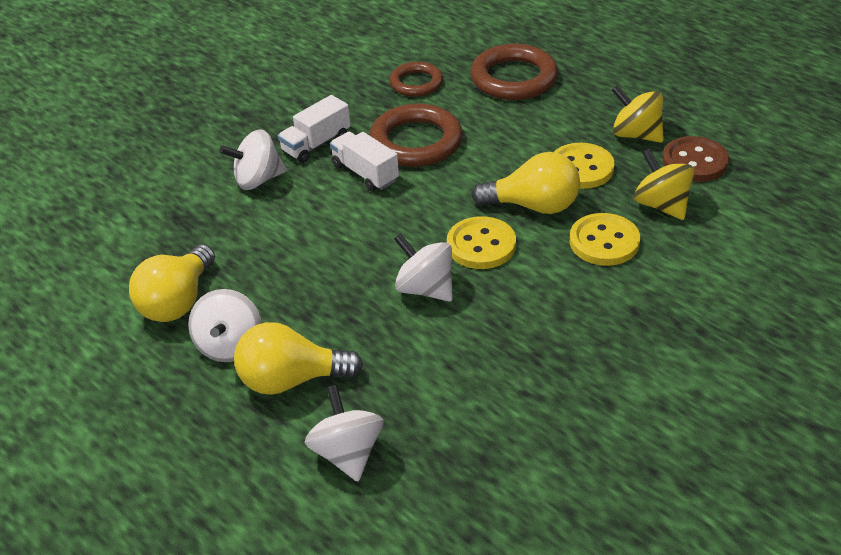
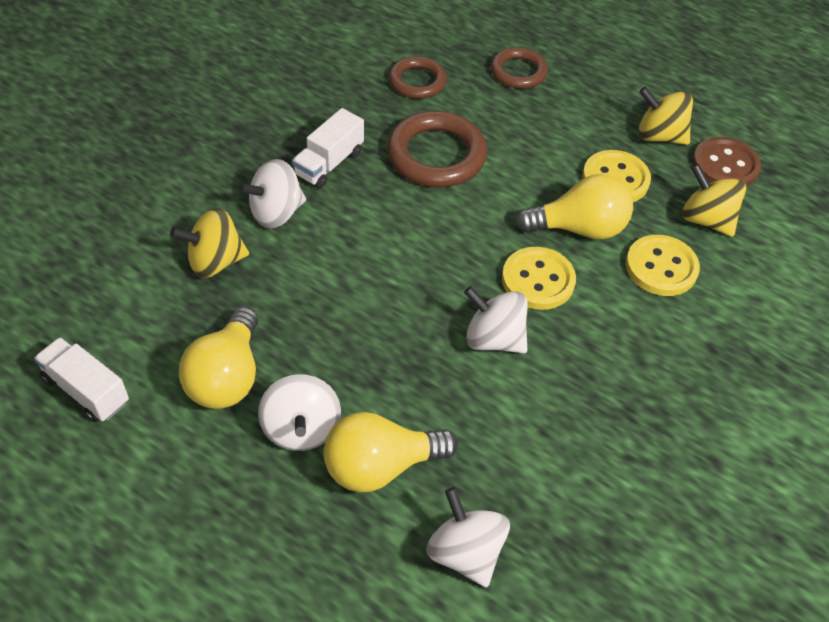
camera: 15 degrees left, 10 degrees up
white truck [330,132,399,191] -> white truck moved to [34,337,129,422]
brown ring [470,44,558,100] -> brown ring [491,47,548,89], size x0.62
none -> yellow spinning top [170,208,249,278]

